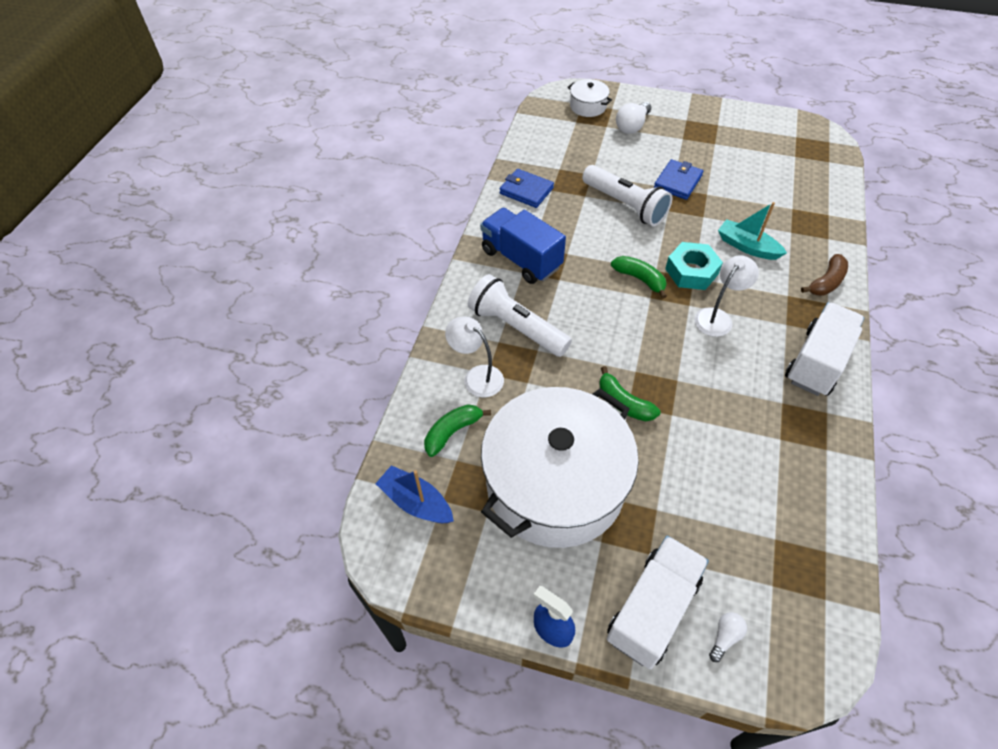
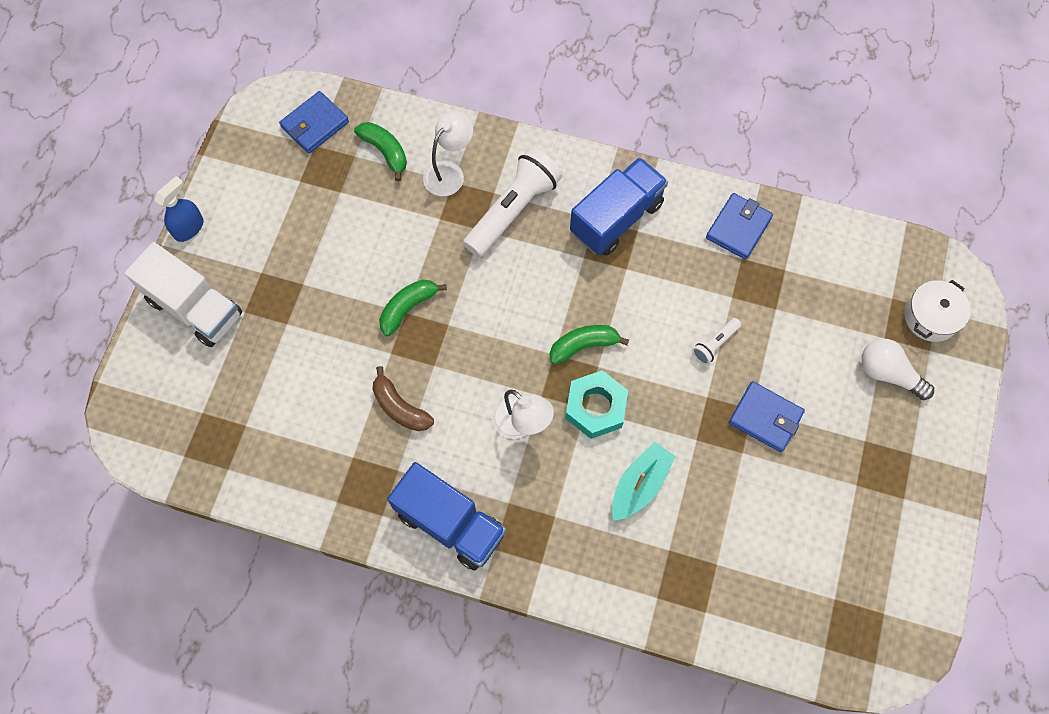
camera: 90 degrees right, 15 degrees up
blue boat [375,465,454,523] -> blue wallet [279,91,349,153]
white pot [481,387,639,548] -> none
white flashlight [582,165,672,226] -> white flashlight [692,318,741,365], size x0.46
green banana [611,256,667,299] -> green banana turned 150 degrees counterclockwise [550,325,629,365]
white light bulb [709,612,747,662] -> none
white truck [785,302,864,396] -> blue truck [387,462,506,571]
brown banana [801,254,848,296] -> brown banana moved to [372,366,434,431]

